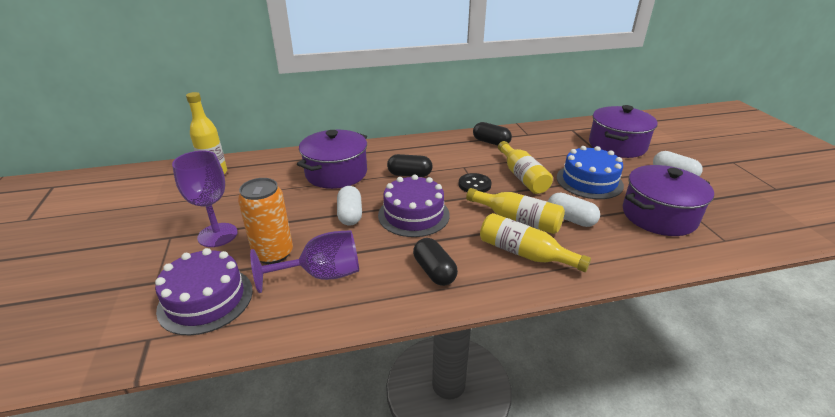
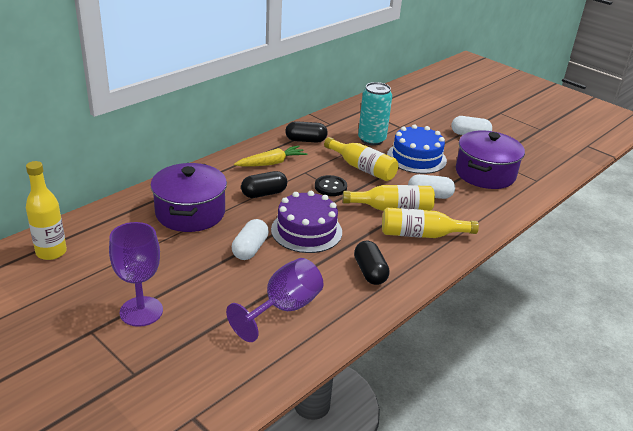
camera: 35 degrees left, 0 degrees up
purple cake [155,248,253,335] -> none
orange can [238,178,293,264] -> none
white capsule [337,186,362,226] -> white capsule turned 60 degrees clockwise [232,219,269,260]
black capsule [413,238,458,286] -> black capsule turned 45 degrees clockwise [354,241,390,285]
purple pot [589,105,658,158] -> none
none -> yellow carrot [234,145,307,167]
none -> turquoise can [358,82,392,145]

